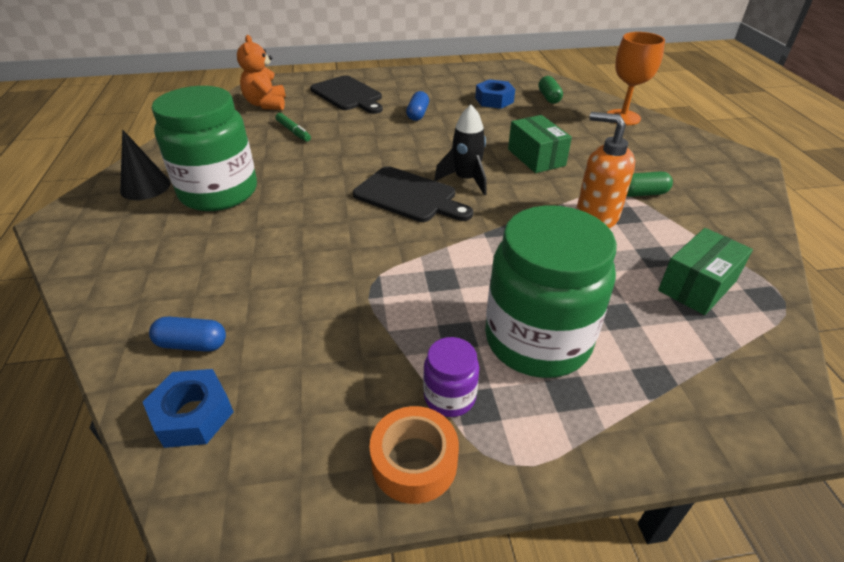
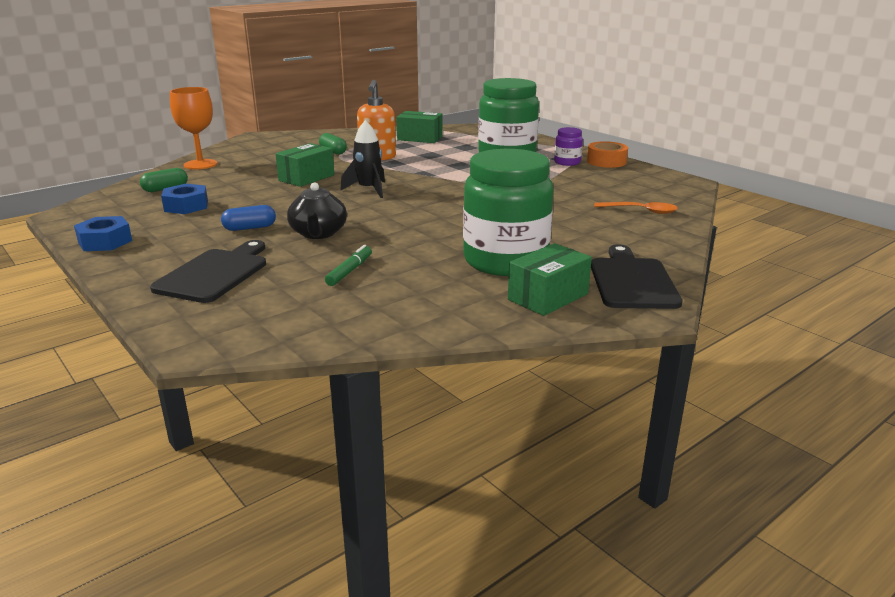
camera: 120 degrees left, 15 degrees down
black cone [120,129,171,200] -> green box [508,243,592,316]
blue nut [143,369,234,448] -> blue nut moved to [74,216,132,251]
blue capsule [149,317,226,352] -> orange spoon [594,202,678,214]
orange teddy bear [237,35,286,110] -> none
black cutting board [353,166,473,222] -> black cutting board moved to [591,244,682,309]
none -> black teapot [287,182,347,239]

